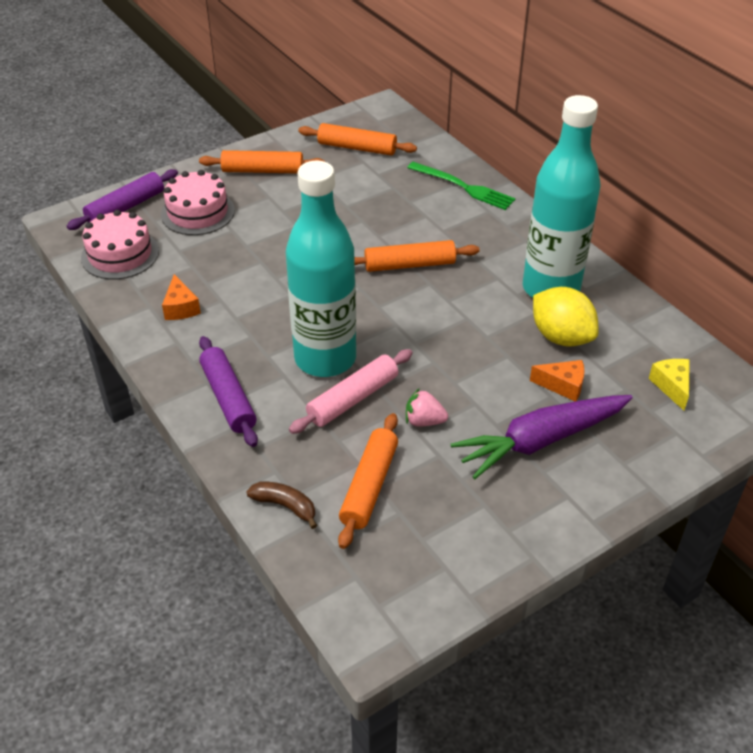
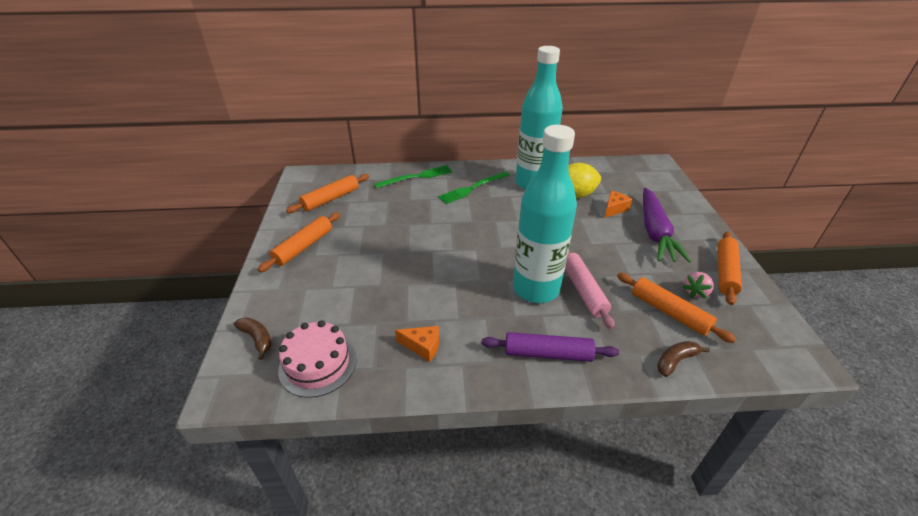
camera: 60 degrees left, 5 degrees down
purple rolling pin [67,169,178,230] -> brown banana [234,317,272,360]
pink cake [161,170,235,235] -> none
orange rolling pin [354,240,480,272] -> orange rolling pin moved to [718,231,742,305]
pink strawberry [406,389,448,427] -> pink strawberry moved to [682,272,714,299]
yellow cheese [649,359,690,410] -> none
none -> green fork [438,171,510,204]

